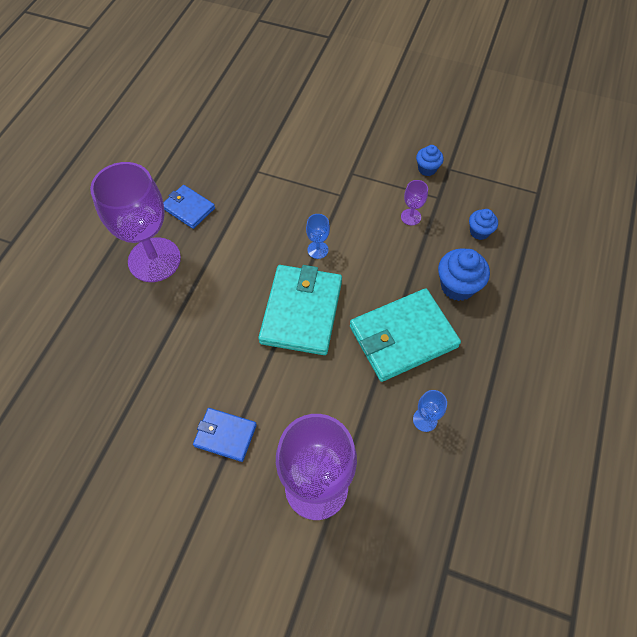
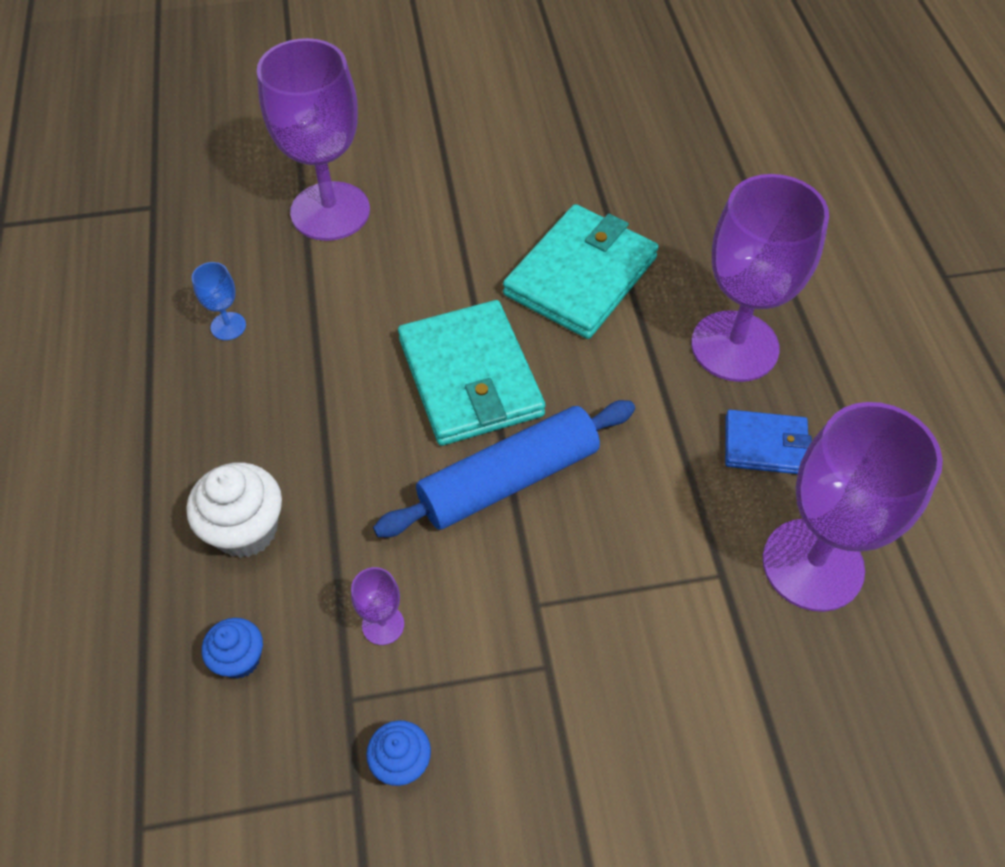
camera: 150 degrees right, 5 degrees down
blue wallet [193,408,257,462] -> none
blue goblet [306,214,330,259] -> blue rolling pin [373,400,635,537]
turquoise wallet [350,288,461,382] -> turquoise wallet moved to [503,204,659,339]
blue cupcake [438,249,490,301] -> white cupcake [187,462,282,558]
none -> purple goblet [762,402,943,612]

